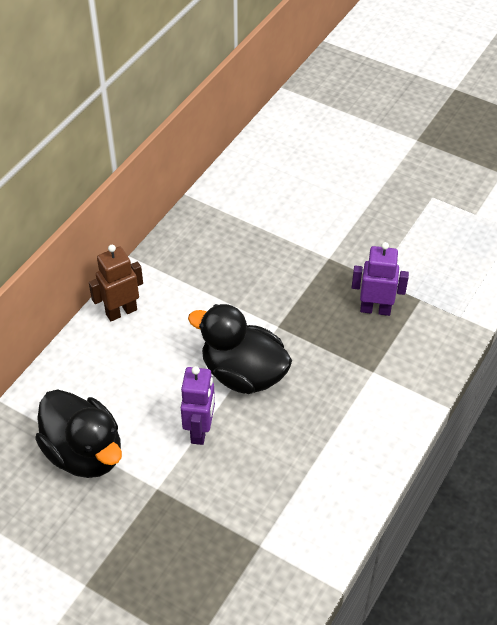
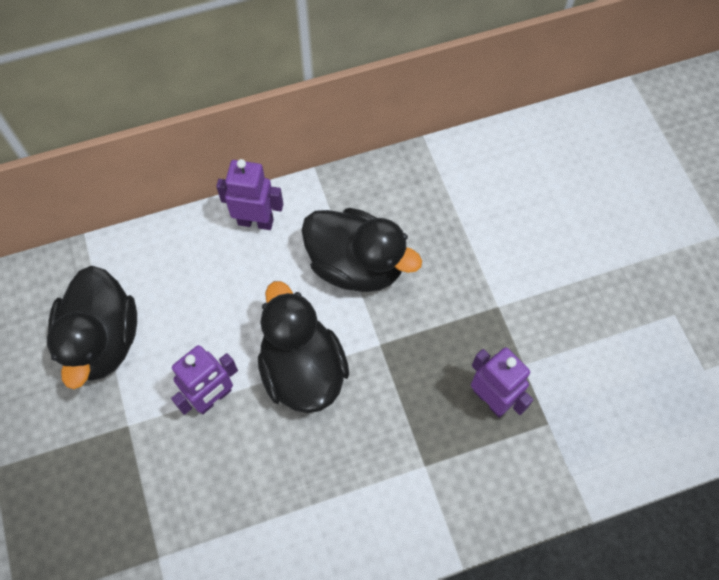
camera: 40 degrees right, 15 degrees up
brown robot [89,245,143,321] -> purple robot [216,159,283,230]
none -> black duck [301,208,422,292]

